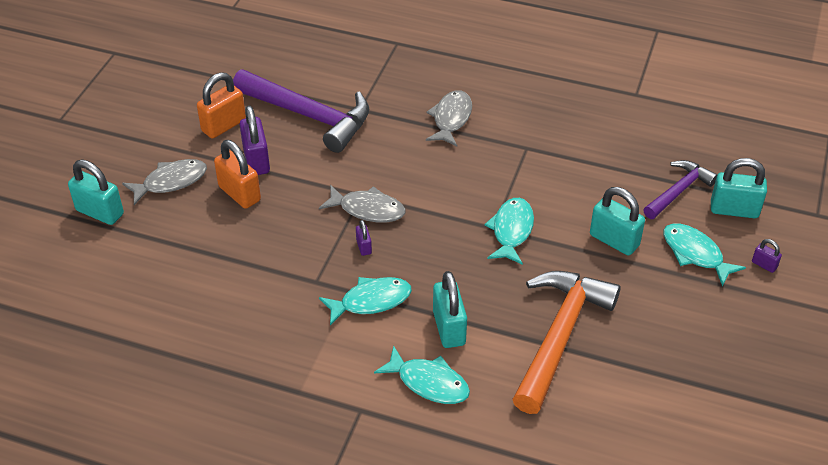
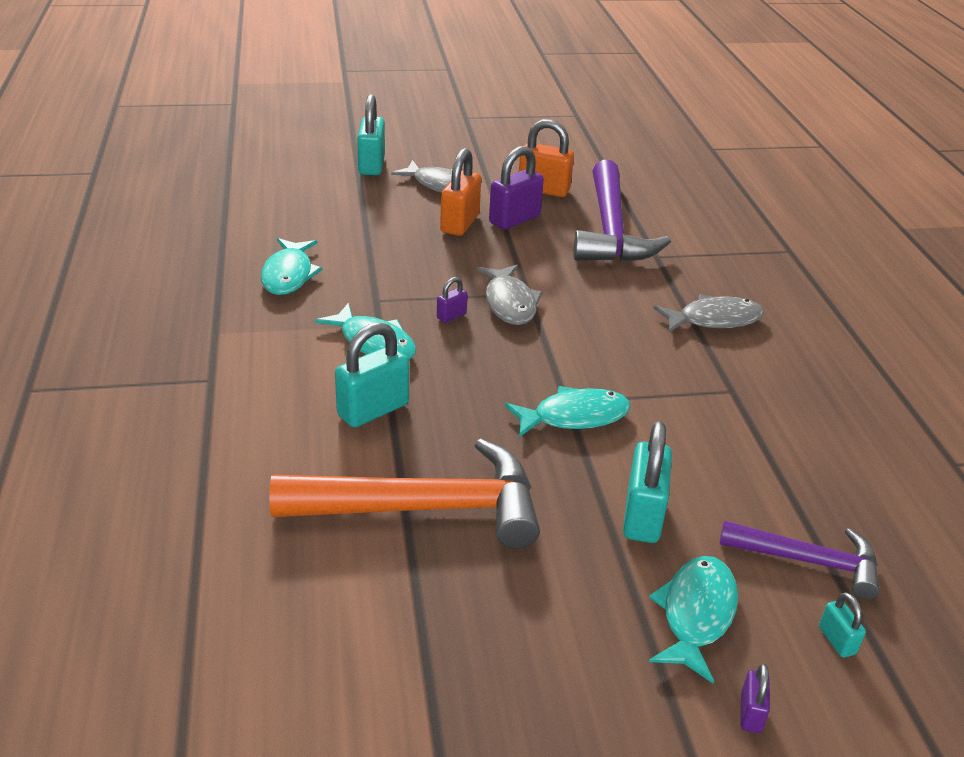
camera: 60 degrees right, 10 degrees down
turquoise fish [374,345,470,404] -> turquoise fish moved to [261,238,323,295]
turquoise padlock [711,158,767,218] -> turquoise padlock [819,592,866,658], size x0.49

